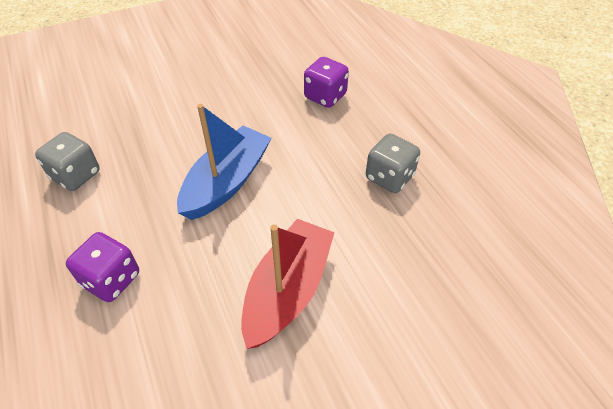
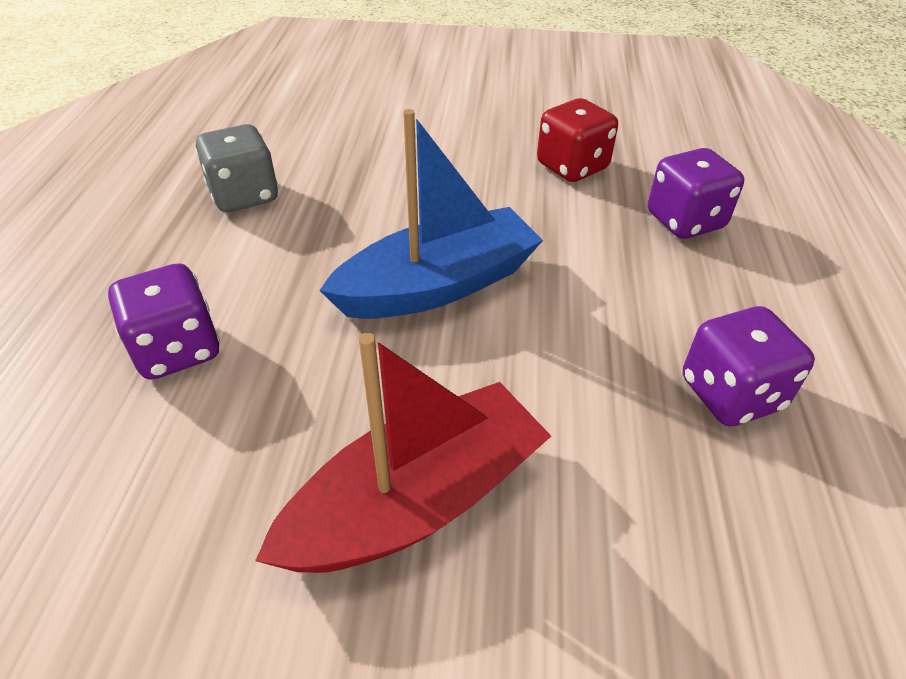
camera: 30 degrees right, 5 degrees down
grey dice [366,134,420,193] -> purple dice [683,306,815,426]
none -> red dice [537,98,618,182]

